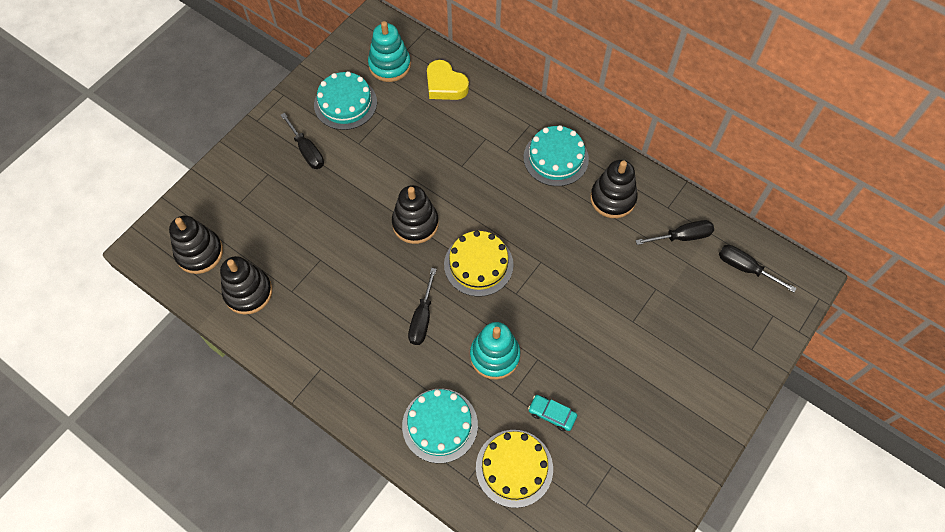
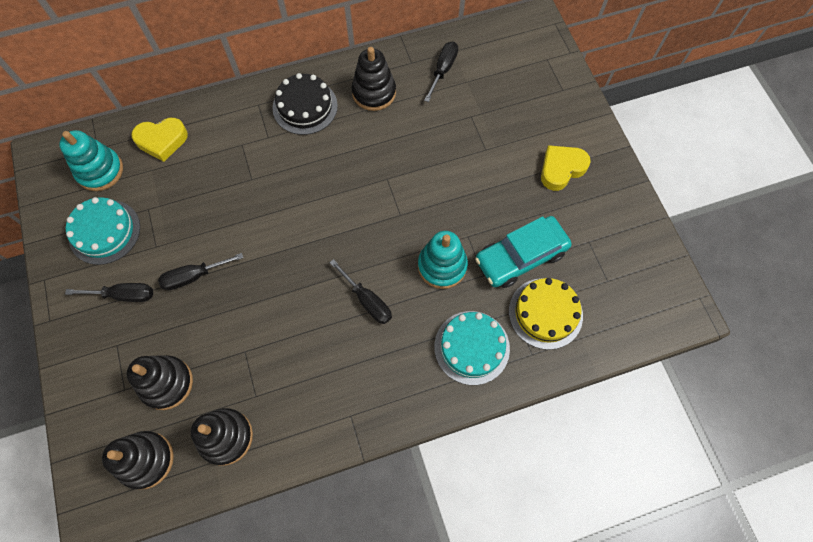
camera: 55 degrees left, 5 degrees up
black stacking toy [392,185,439,244] -> black stacking toy moved to [127,355,193,410]
yellow cake [444,230,513,297] -> none
turquoise cake [524,125,589,186] -> black cake [272,73,338,135]
turquoise car [528,395,577,431] -> turquoise car [475,216,572,288], size x2.07
black screwdriver [719,245,797,292] -> black screwdriver moved to [158,253,243,290]
none -> yellow heart [541,145,591,191]

